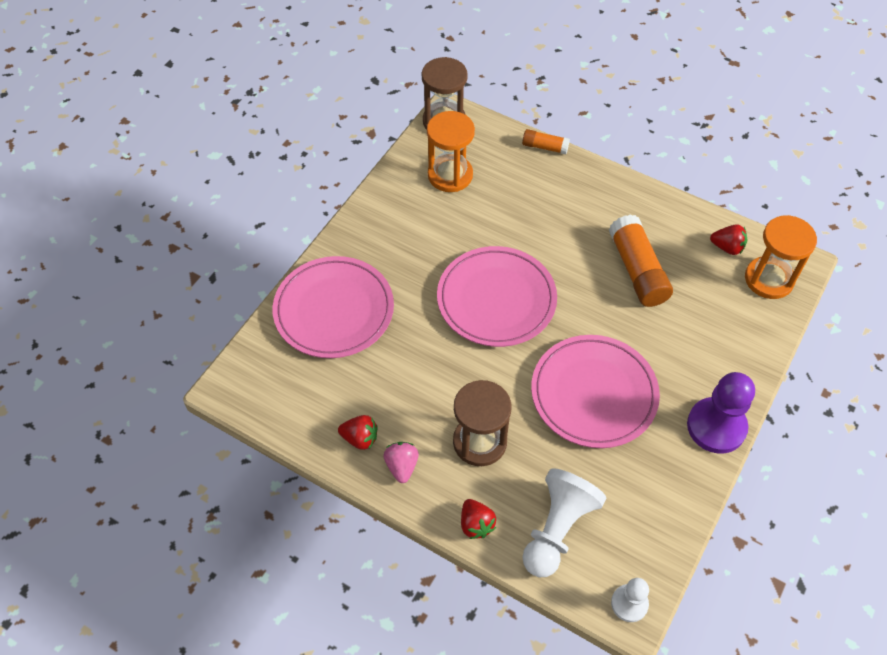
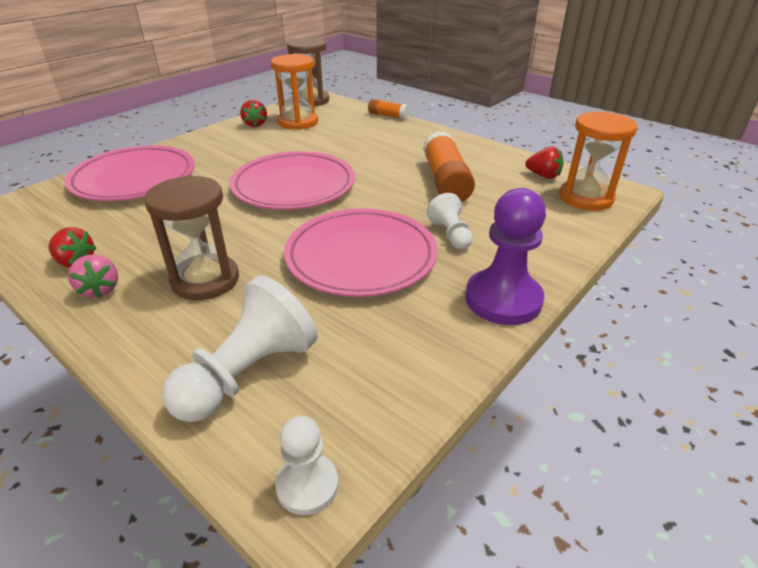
camera: 10 degrees right, 20 degrees down
pink strawberry [383,442,419,483] -> pink strawberry turned 150 degrees clockwise [68,254,118,298]
red strawberry [461,499,496,539] -> red strawberry moved to [240,100,267,127]
none -> white pawn [426,193,473,249]

